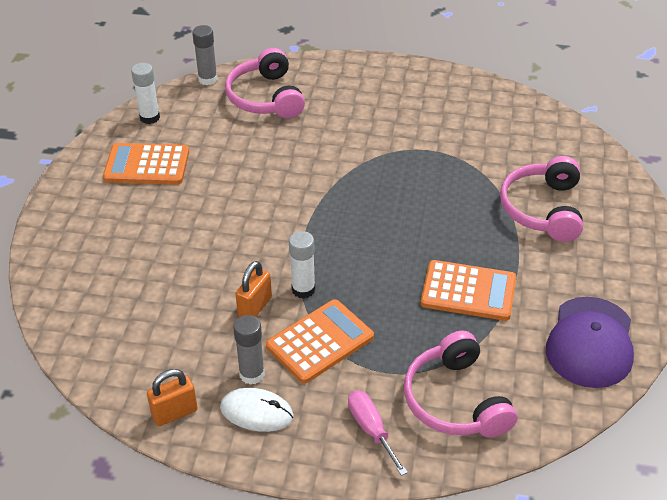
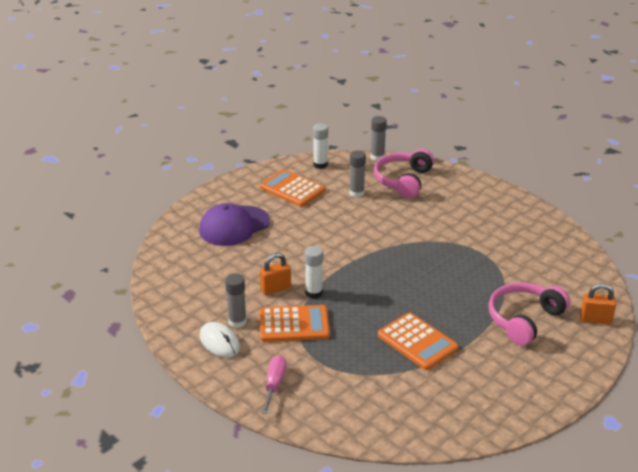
camera: 35 degrees right, 10 degrees down
orange padlock [147,369,198,426] -> orange padlock moved to [580,283,616,324]
pink headphones [404,331,517,438] -> none
purple cap [546,297,634,388] -> purple cap moved to [199,203,270,246]
none -> grey glue stick [349,150,366,197]

